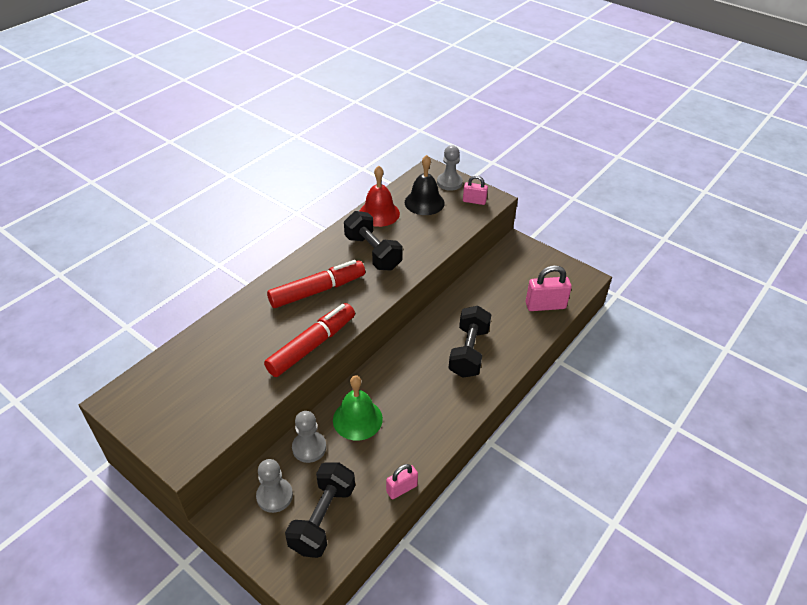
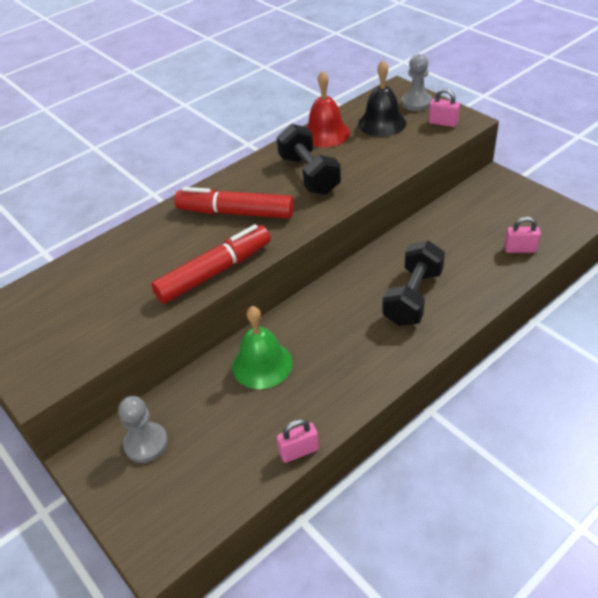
camera: 15 degrees right, 0 degrees up
red marker [267,260,365,308] -> red marker turned 150 degrees counterclockwise [175,187,294,218]
black dumbbell [285,462,355,558] -> none
grey pawn [292,411,326,463] -> none
pink padlock [525,265,572,311] -> pink padlock [504,216,541,253], size x0.62

